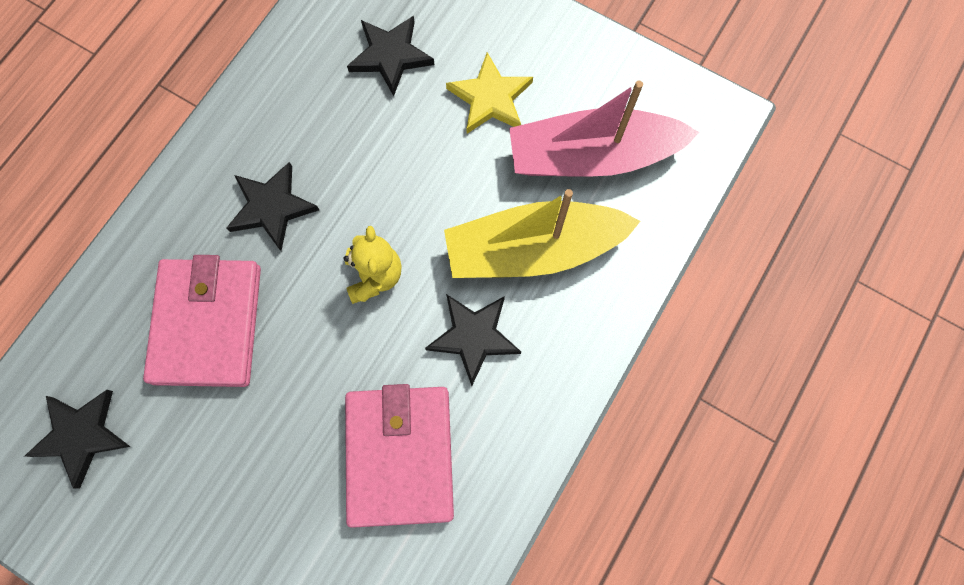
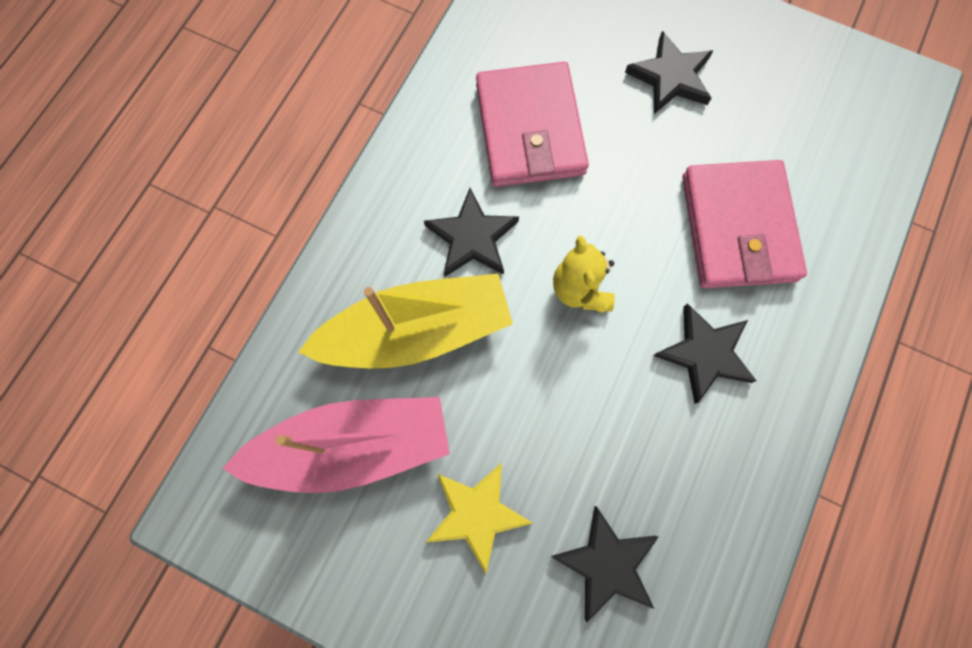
camera: 175 degrees right, 0 degrees up
black star [25,390,130,489] -> black star moved to [625,31,713,114]

